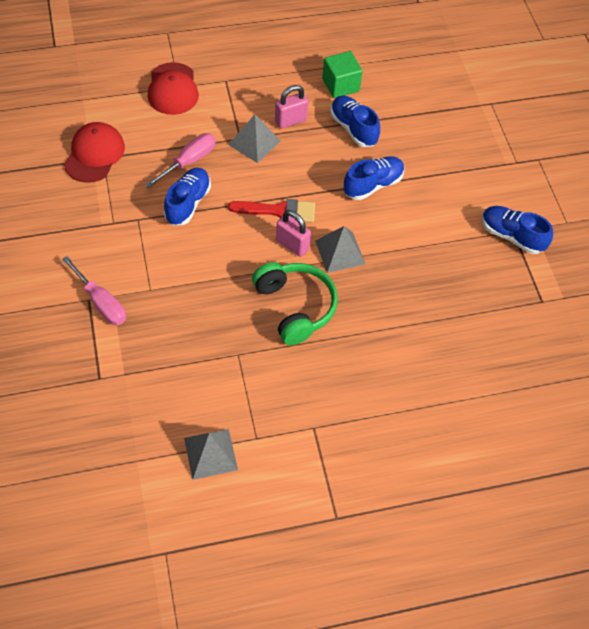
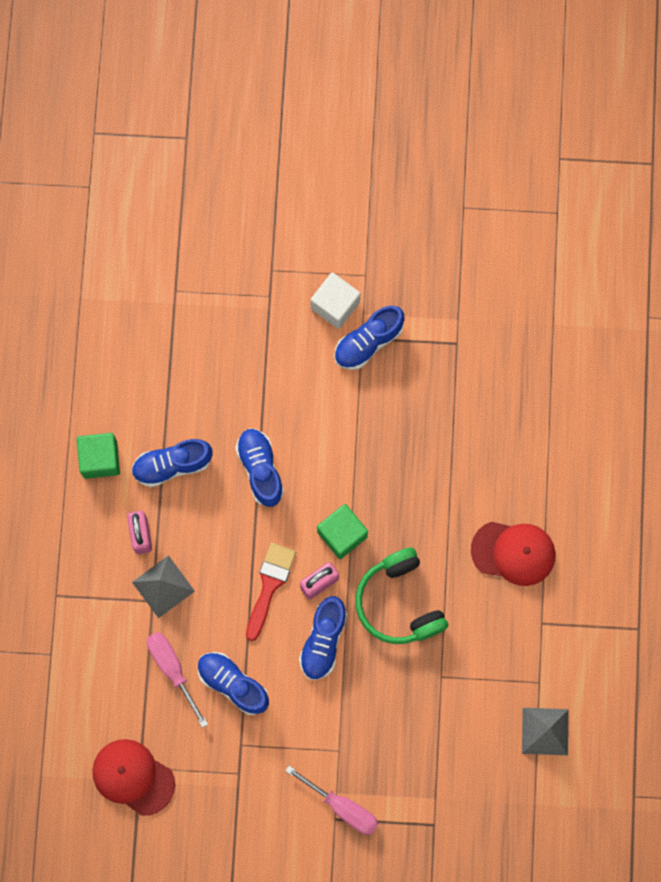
camera: 70 degrees left, 20 degrees up
pink screwdriver [62,256,126,325] -> pink screwdriver turned 60 degrees clockwise [285,766,378,835]
red cap [148,62,199,115] -> red cap moved to [471,522,556,586]
green headphones [252,262,338,345] -> green headphones turned 105 degrees counterclockwise [355,548,448,644]
grey pyramid [315,226,365,273] -> green cube [317,504,368,559]
none -> blue shoe [299,596,347,680]
none -> white cube [311,273,360,329]

